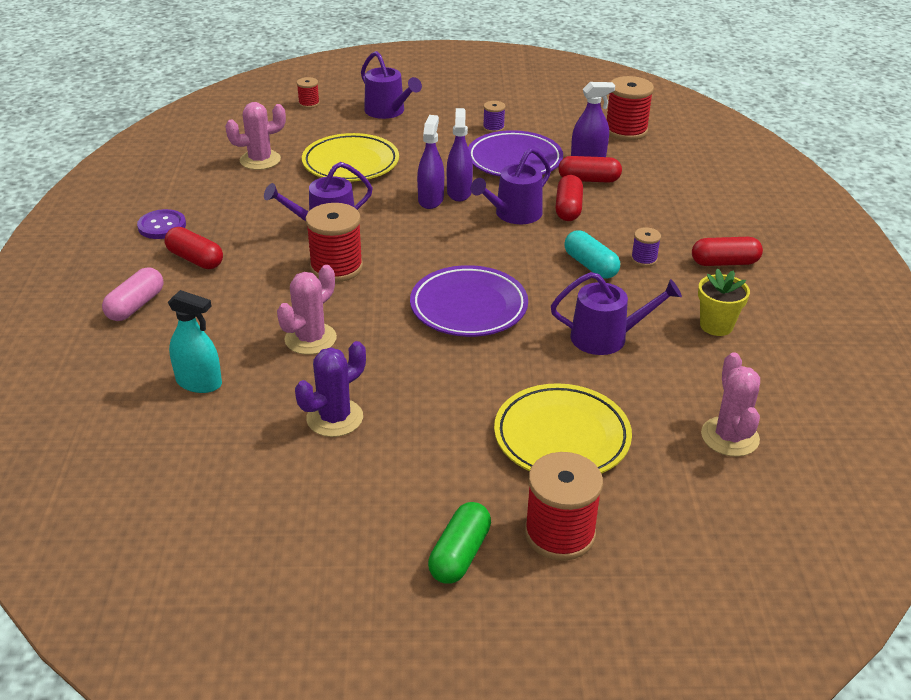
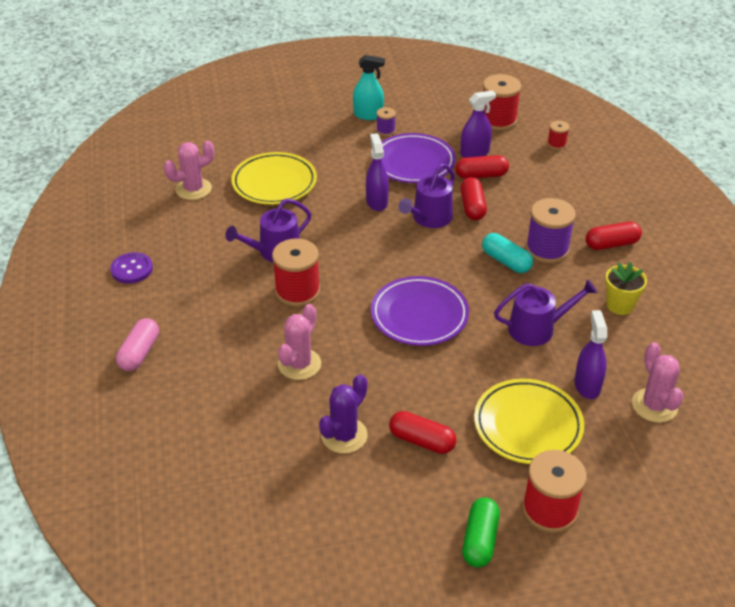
camera: 10 degrees left, 5 degrees up
red capsule [164,227,223,269] -> red capsule moved to [389,411,456,454]
turquoise spray bottle [168,290,222,393] -> turquoise spray bottle moved to [353,55,385,120]
red spool [297,77,320,108] -> red spool moved to [547,121,569,150]
purple watering can [361,51,422,119] -> none
purple spray bottle [417,115,444,209] -> purple spray bottle moved to [574,310,607,399]
purple spool [631,227,661,267] -> purple spool [526,198,576,263], size x1.98

